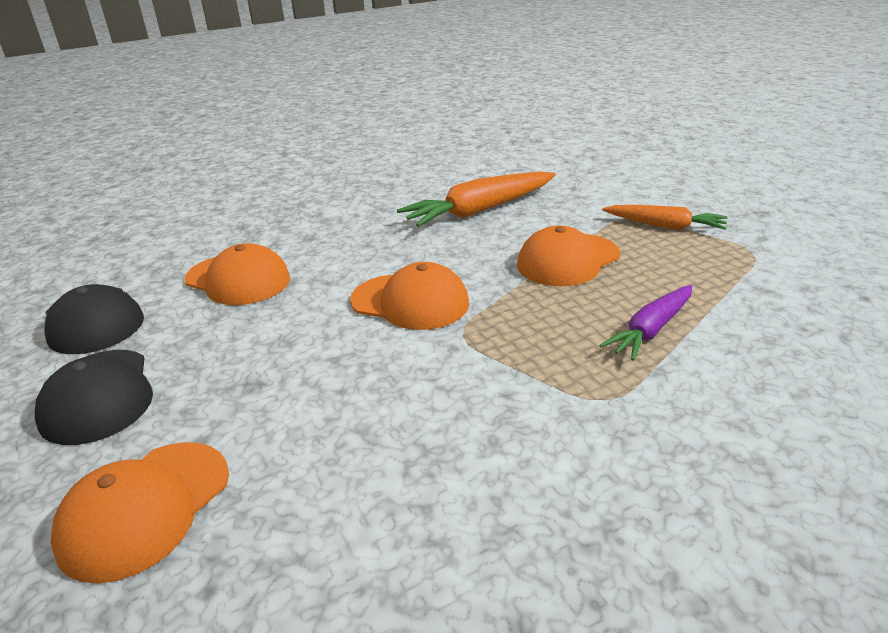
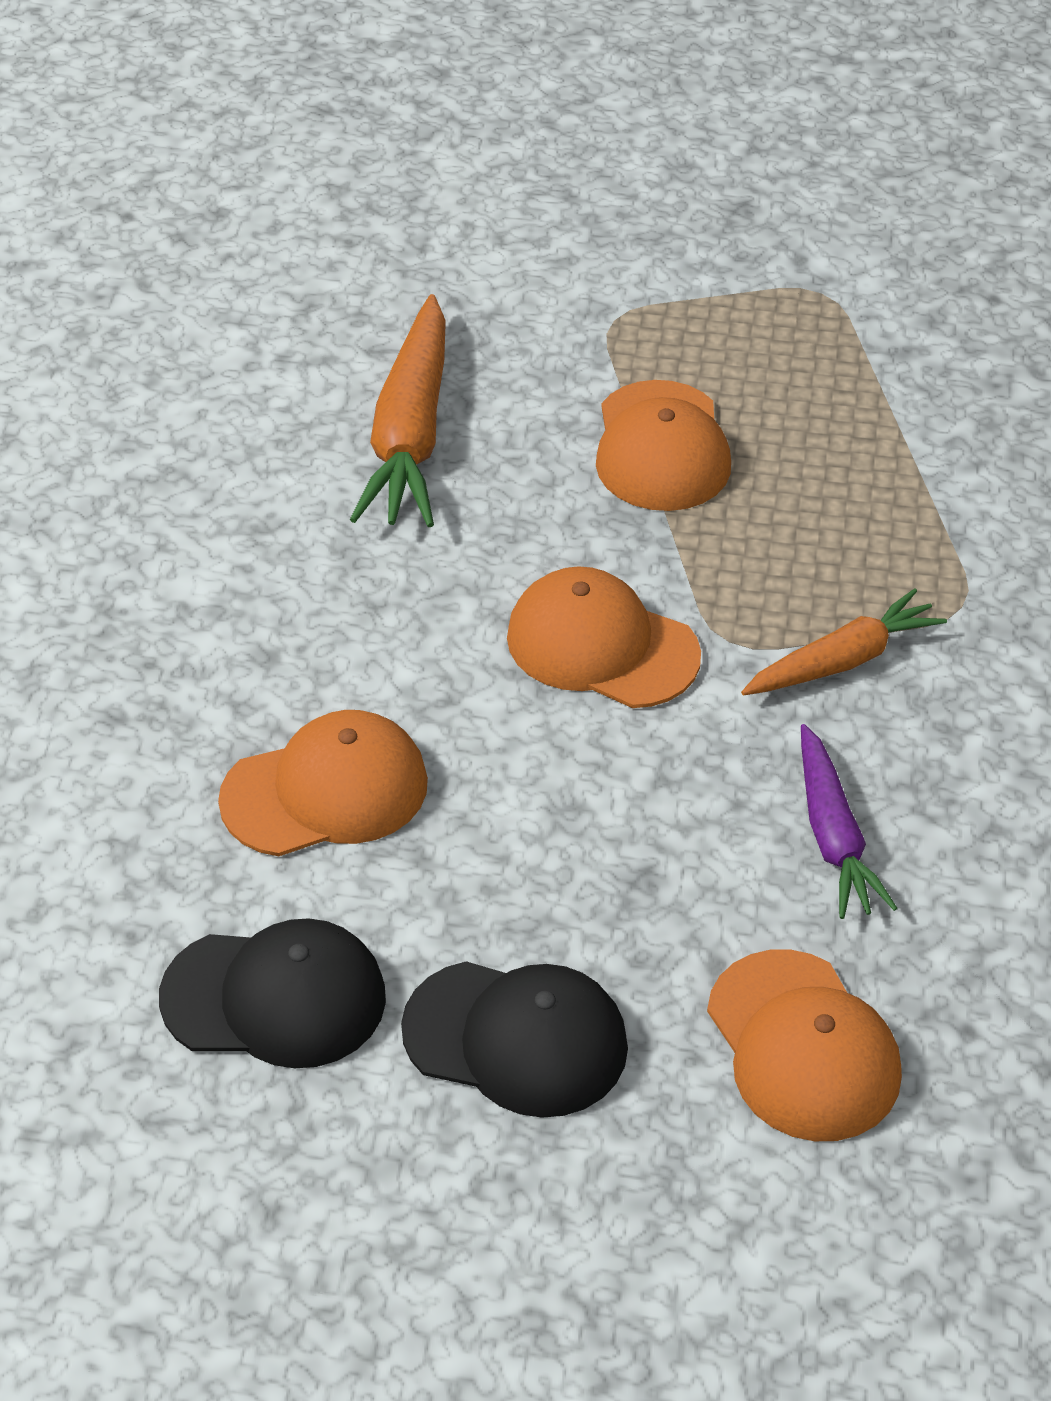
camera: 55 degrees left, 15 degrees up
orange cap [350,262,469,330] -> orange cap turned 120 degrees counterclockwise [507,566,701,708]
purple carrot [599,285,692,361] -> purple carrot moved to [801,724,898,919]
orange carrot [602,205,728,230] -> orange carrot moved to [741,588,947,695]

